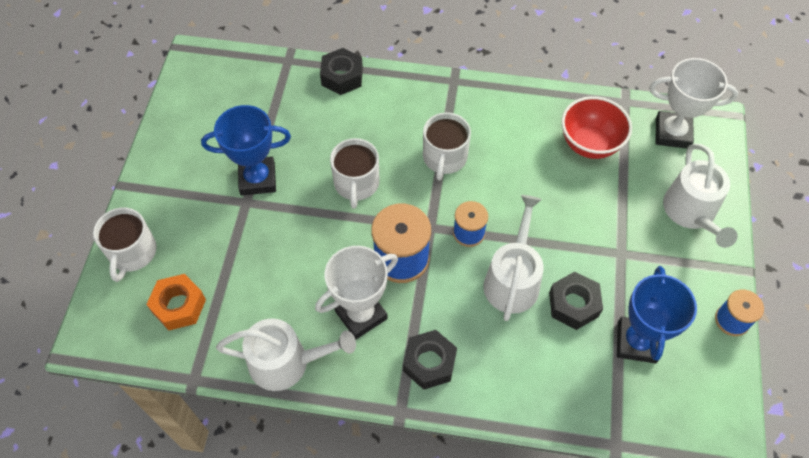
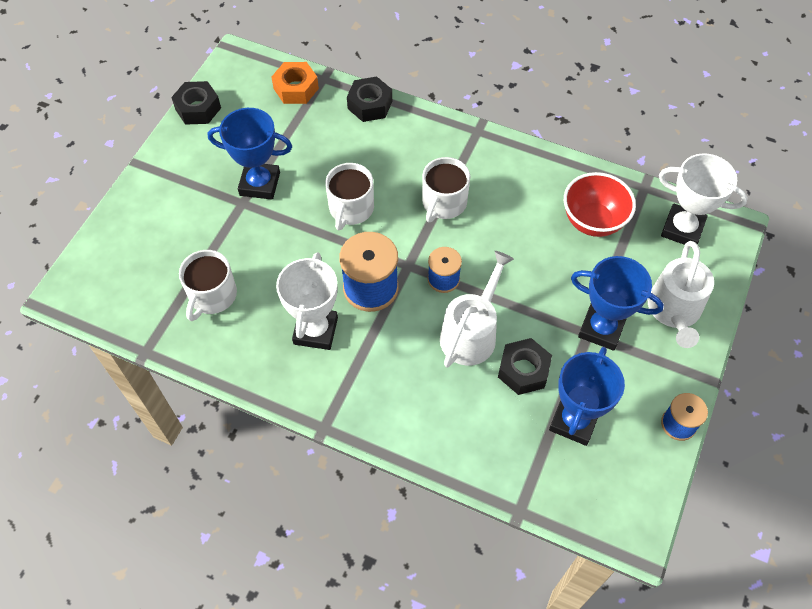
camera: 15 degrees right, 0 degrees up
white mug [93,207,157,282] -> white mug moved to [179,250,237,321]
orange nut [146,274,206,330] -> orange nut moved to [271,62,319,104]
white watering can [216,318,356,391] -> none
white trophy [315,246,398,339] -> white trophy turned 60 degrees counterclockwise [276,252,338,350]
black nut [403,330,457,390] -> black nut moved to [171,81,221,125]
none -> blue trophy [571,256,664,351]

